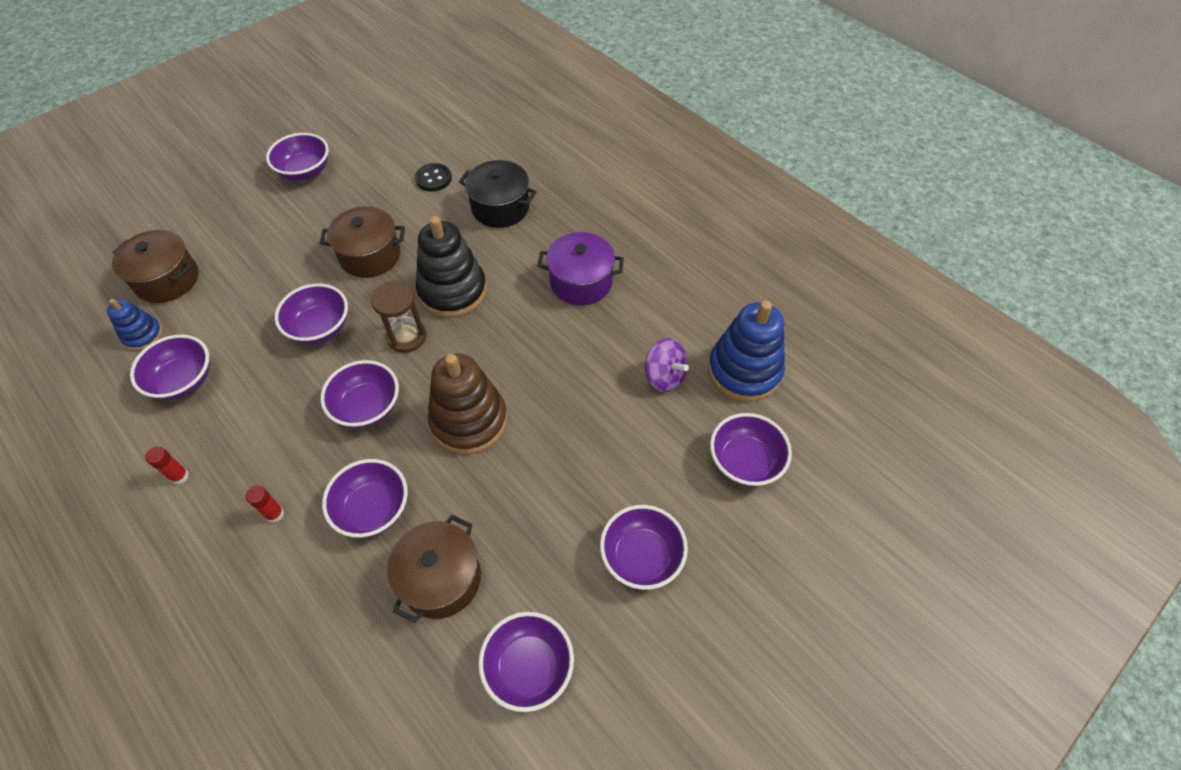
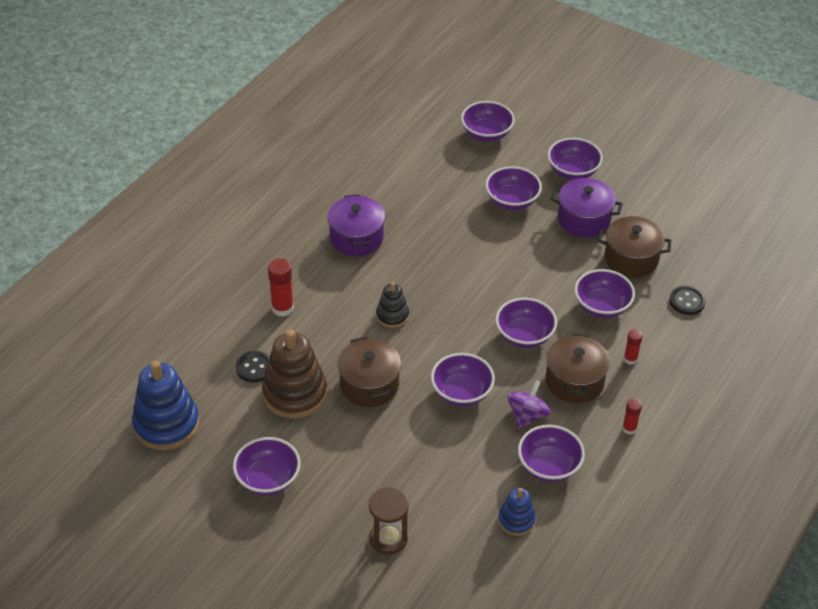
camera: 105 degrees left, 10 degrees down
brown pot [112,230,198,303] -> brown pot moved to [546,333,610,404]
brown hourglass [371,281,426,353] -> brown hourglass moved to [369,487,409,555]
black stacking toy [416,216,487,318] -> black stacking toy [376,282,409,328], size x0.54
brown stacking toy [428,354,507,454] -> brown stacking toy moved to [262,330,327,419]
black pot [459,160,537,228] -> red glue stick [268,258,294,317]
purple bowl [478,612,574,712] -> purple bowl moved to [485,166,542,210]
purple spinning top [645,338,689,392] -> purple spinning top moved to [507,380,551,429]
blue stacking toy [708,300,785,402] -> blue stacking toy moved to [132,361,200,450]
none -> purple pot [551,178,623,237]
none -> black button [669,286,706,315]

